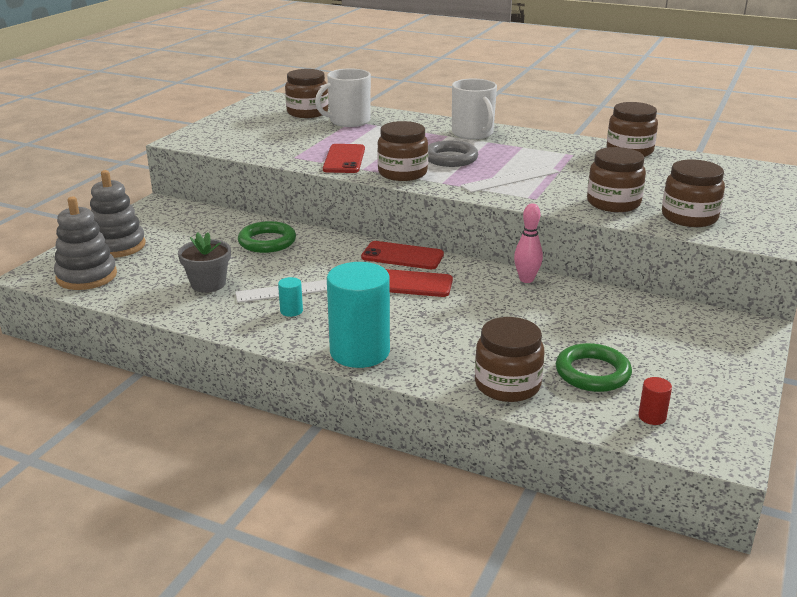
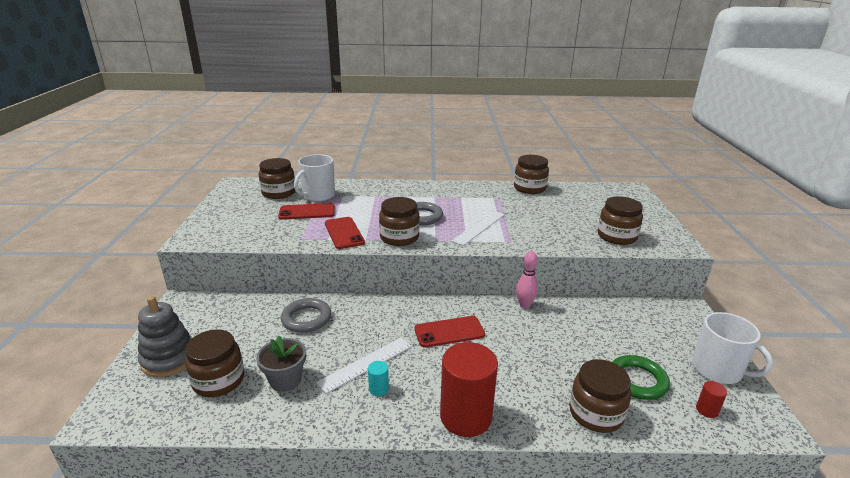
camera: 25 degrees left, 0 degrees up
grey stacking toy [54,197,117,290] -> none
green ring [238,221,296,253] -> grey ring [281,298,331,333]
turquoise cylinder [327,262,390,368] -> red cylinder [440,342,498,437]
red phone [361,241,444,269] -> red phone moved to [278,203,335,220]
white mug [452,79,497,139] -> white mug moved to [692,312,773,384]
brown jar [587,147,646,212] -> brown jar moved to [185,329,244,397]

